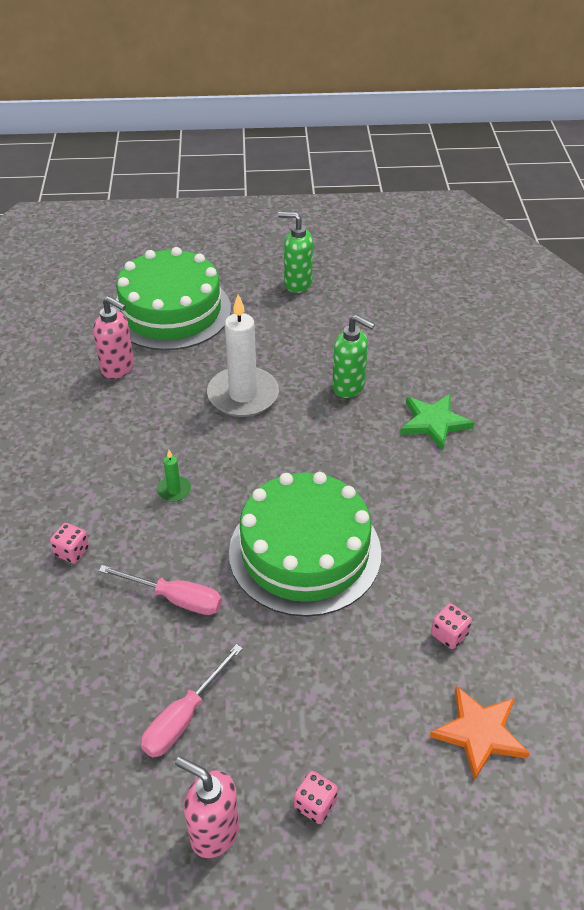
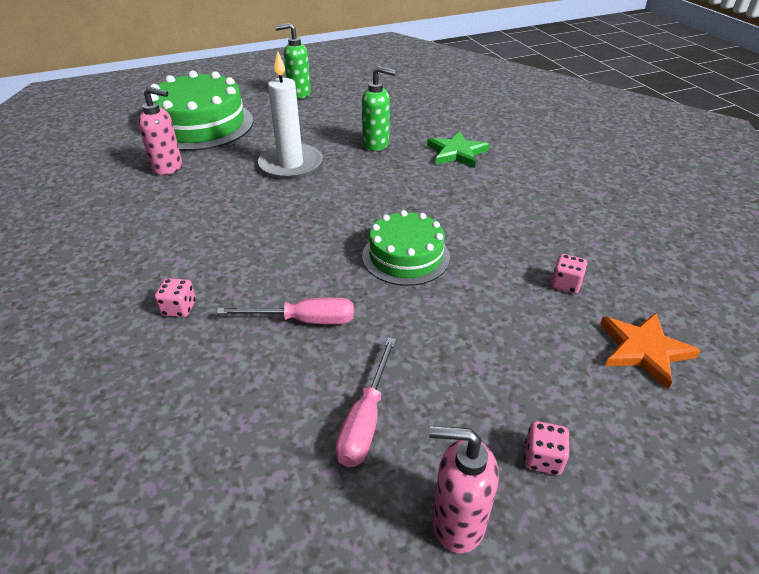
camera: 20 degrees left, 5 degrees down
green candle [157,450,191,502] -> none
green cake [229,472,381,617] -> green cake [362,210,450,286], size x0.61

